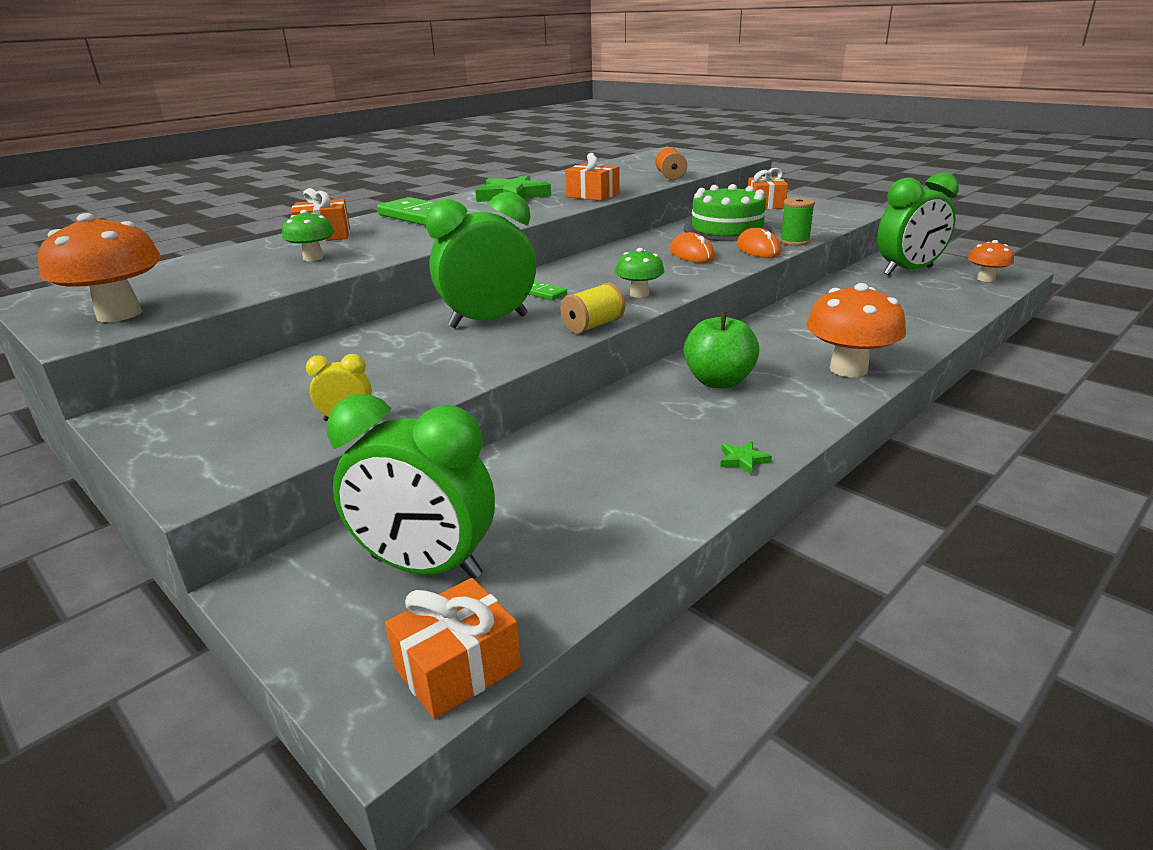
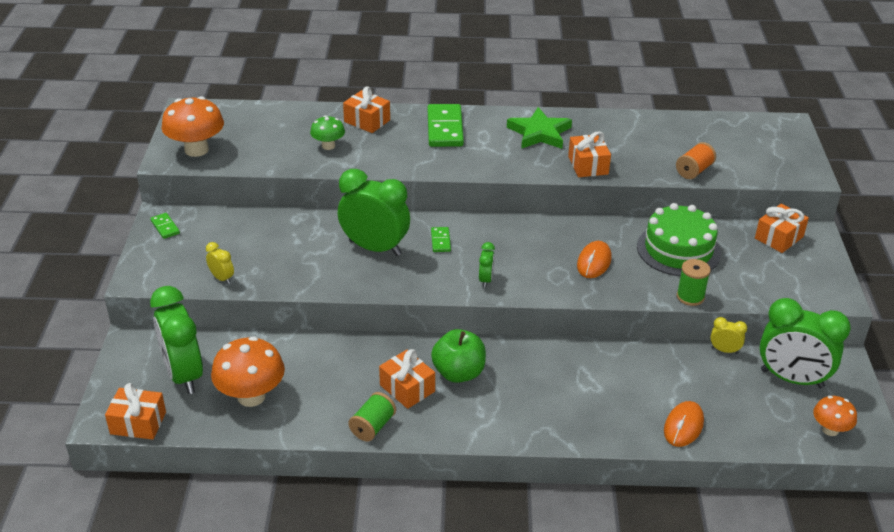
camera: 45 degrees right, 10 degrees up
yellow spool [560,283,625,334] -> none
green mushroom [615,248,664,298] -> green clock [479,242,495,288]
green star [720,441,772,475] -> green spool [348,392,396,441]
orange mouse [737,228,781,258] -> orange mouse moved to [664,401,704,447]
orange mushroom [806,283,906,377] -> orange mushroom moved to [211,336,285,407]
none -> green domino [150,213,180,239]
none -> orange gift [379,349,435,409]
none -> yellow clock [710,317,747,354]

